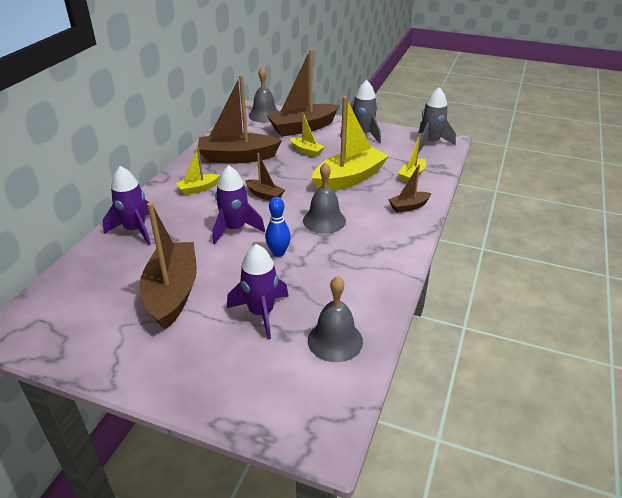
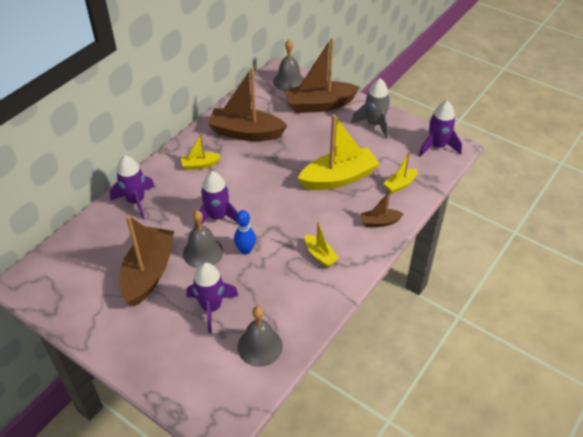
camera: 15 degrees right, 10 degrees up
brown boat [245,153,285,200] -> none
yellow boat [290,112,324,157] -> yellow boat moved to [305,221,339,267]
grey bell [303,162,346,234] -> grey bell moved to [183,210,223,268]
grey rocket [419,87,456,152] -> purple rocket [419,100,462,157]

